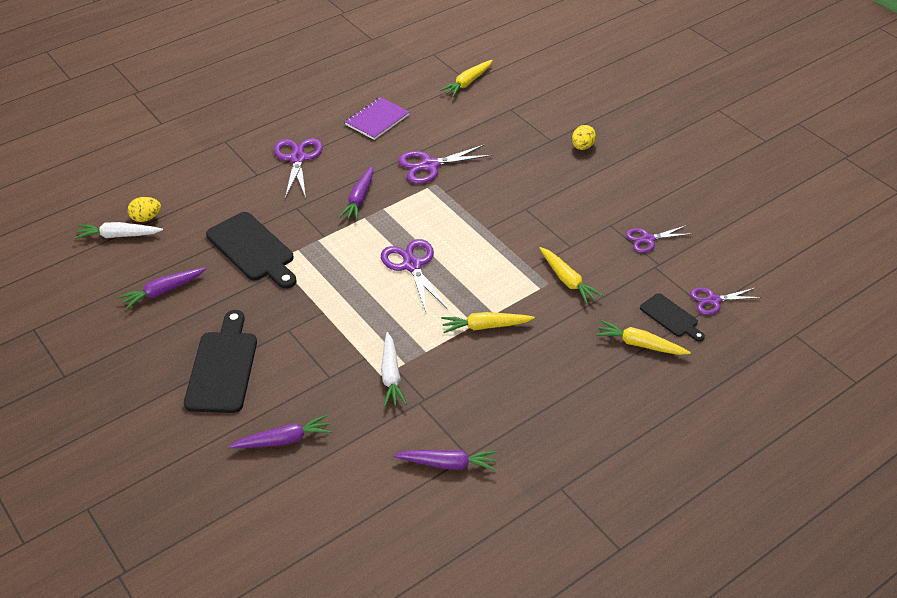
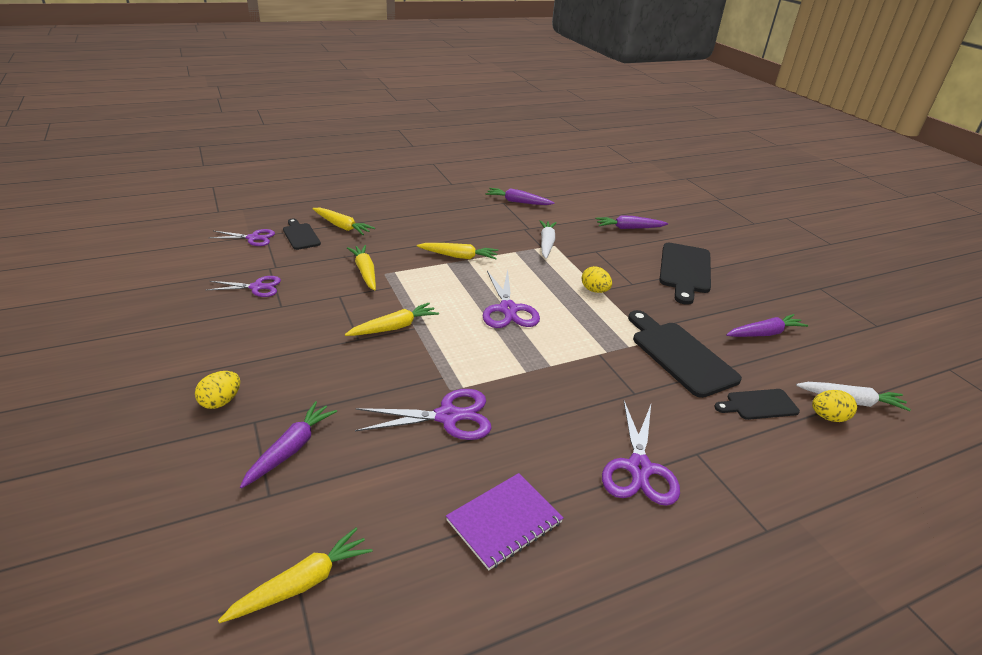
camera: 170 degrees left, 10 degrees down
purple carrot [339,166,374,221] -> purple carrot moved to [240,401,337,489]
none -> yellow carrot [345,303,439,336]
none -> yellow egg [582,266,612,293]
none -> black cutting board [714,389,800,420]

